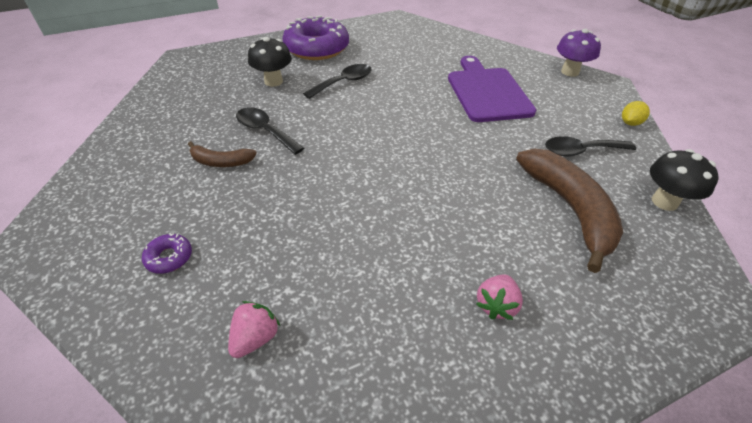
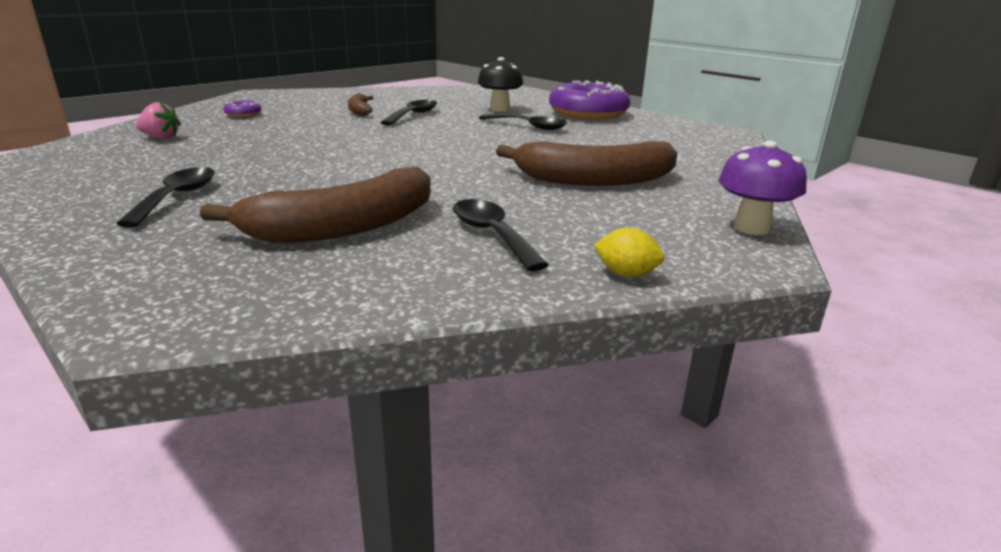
camera: 70 degrees right, 20 degrees down
purple cutting board [448,56,536,122] -> brown banana [496,141,678,186]
pink strawberry [476,275,523,320] -> black spoon [116,167,215,228]
black mushroom [650,149,718,211] -> none

